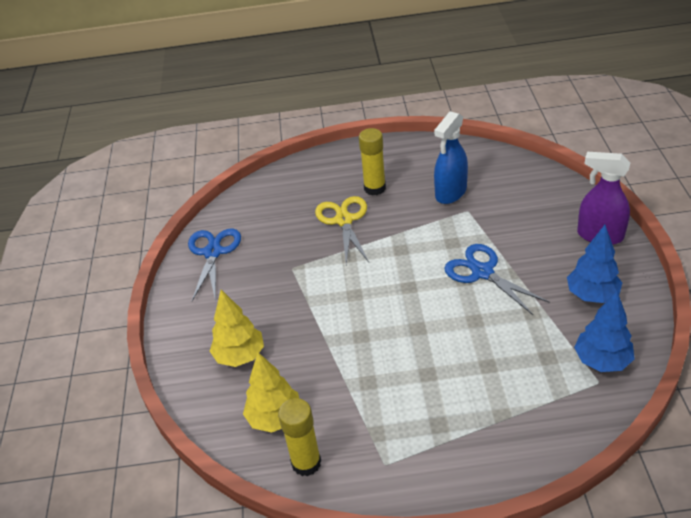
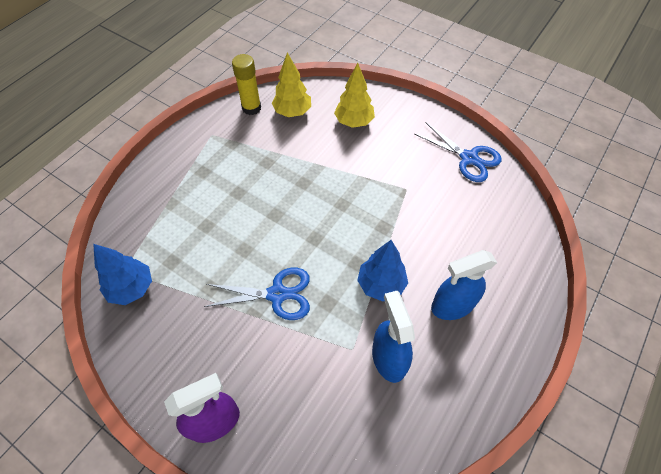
camera: 125 degrees right, 15 degrees up
yellow scissors [315,196,369,264] -> none
yellow glue stick [359,128,386,196] -> blue spray bottle [431,250,497,320]
blue tree [567,225,622,303] -> blue tree moved to [357,240,408,302]

